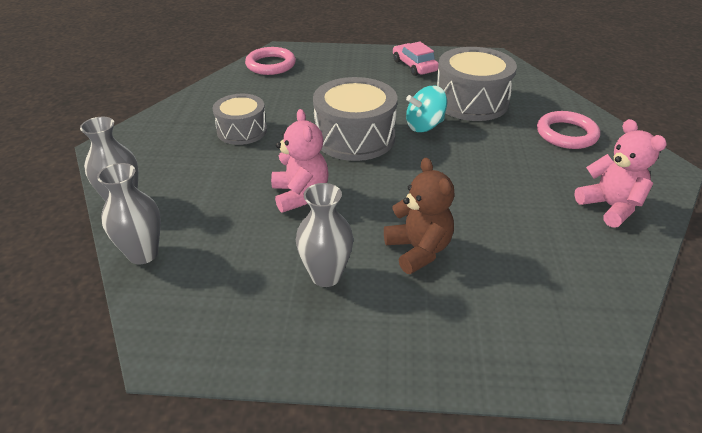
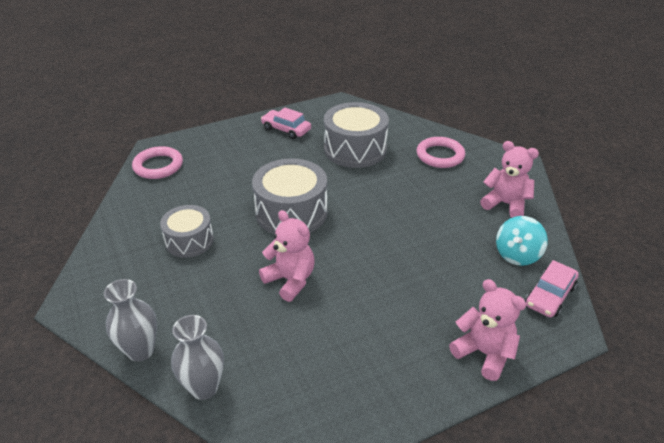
camera: 30 degrees left, 0 degrees up
grey vase [296,183,353,287] -> none
brown teddy bear [384,158,455,274] -> none
turquoise spinning top [406,85,447,132] -> turquoise spinning top moved to [496,216,548,266]
none -> pink teddy bear [449,279,526,381]
none -> pink car [525,260,579,318]

